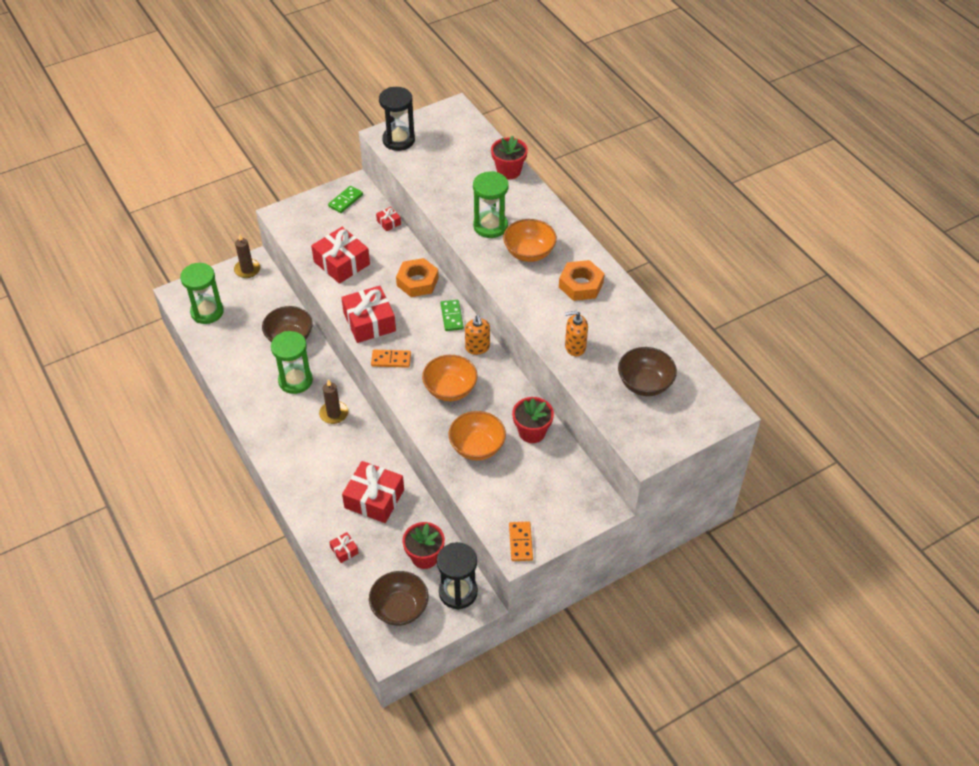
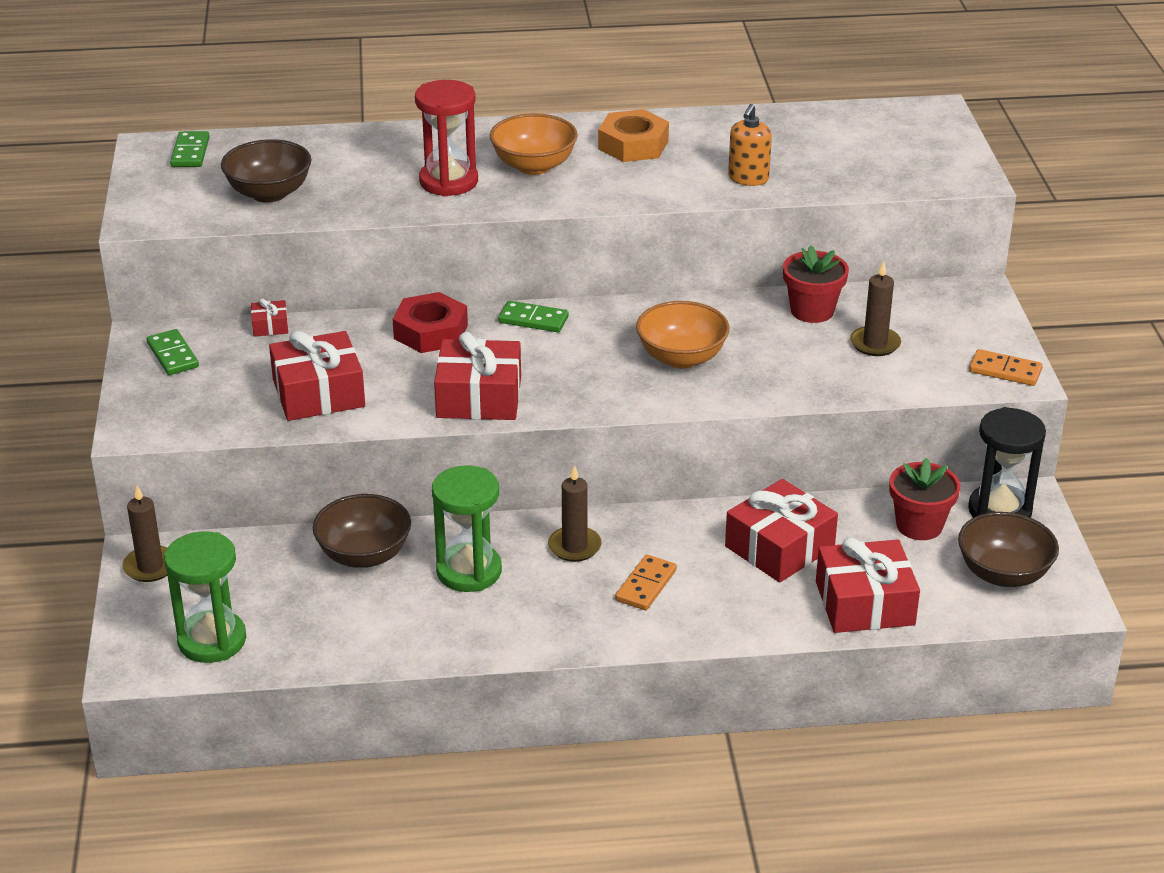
camera: 65 degrees left, 15 degrees down
red gift [329,532,359,563] -> red gift [816,538,920,633], size x2.19
orange domino [371,350,411,368] -> orange domino moved to [615,554,677,610]
black hourglass [379,87,415,151] -> none
orange nut [396,258,439,297] -> red nut [393,292,468,353]
orange bowl [448,411,506,461] -> none
orange soap dispenser [465,315,490,355] -> none
green hourglass [473,171,509,238] -> red hourglass [415,80,478,197]
red flower pot [491,136,528,179] -> none
brown bowl [618,347,677,396] -> brown bowl moved to [221,139,311,203]
none -> green domino [170,131,210,167]
none -> brown candle [850,261,901,356]

